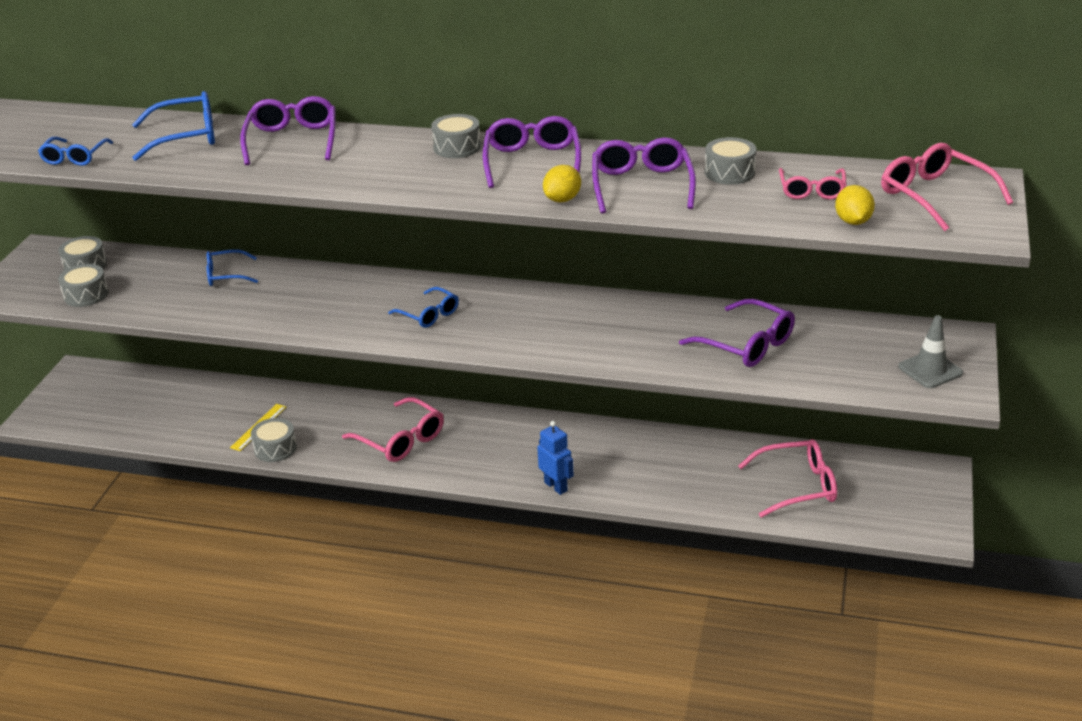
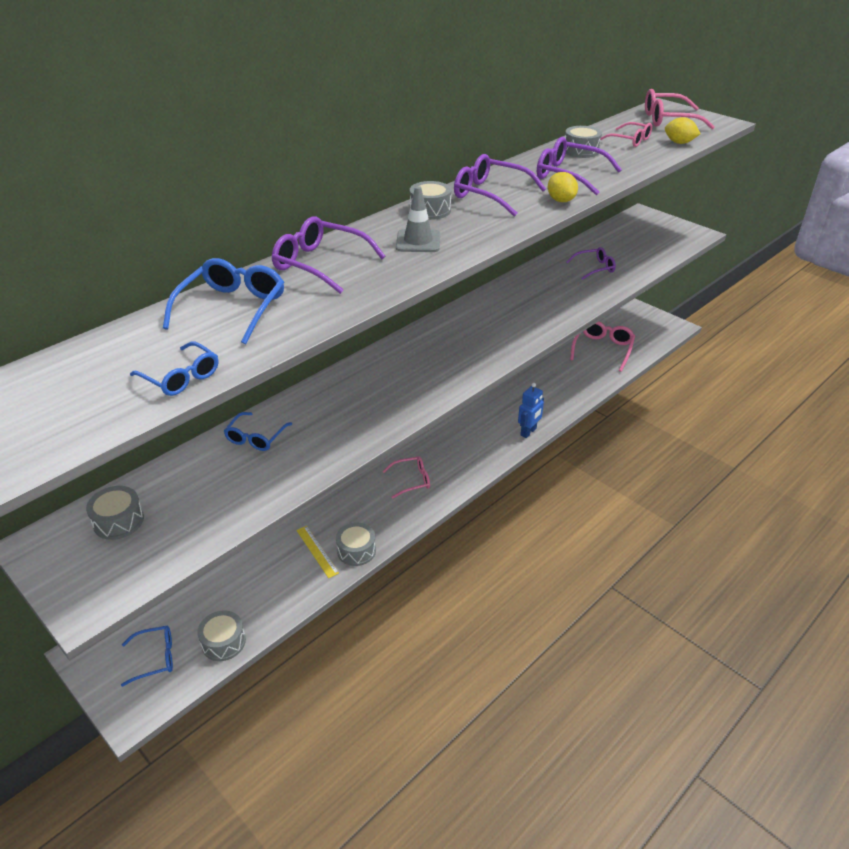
camera: 60 degrees left, 5 degrees up
grey drum [58,264,109,307] -> grey drum moved to [197,610,246,661]
pink glasses [342,397,444,462] -> pink glasses [383,456,430,499], size x0.64
blue glasses [388,287,459,328] -> blue glasses moved to [121,626,173,687]
blue robot [537,421,574,495] -> blue robot turned 135 degrees clockwise [518,383,544,438]
purple glasses [679,299,795,367] -> purple glasses [566,247,616,280], size x0.64
grey traffic cone [898,315,963,388] -> grey traffic cone moved to [396,186,440,252]

